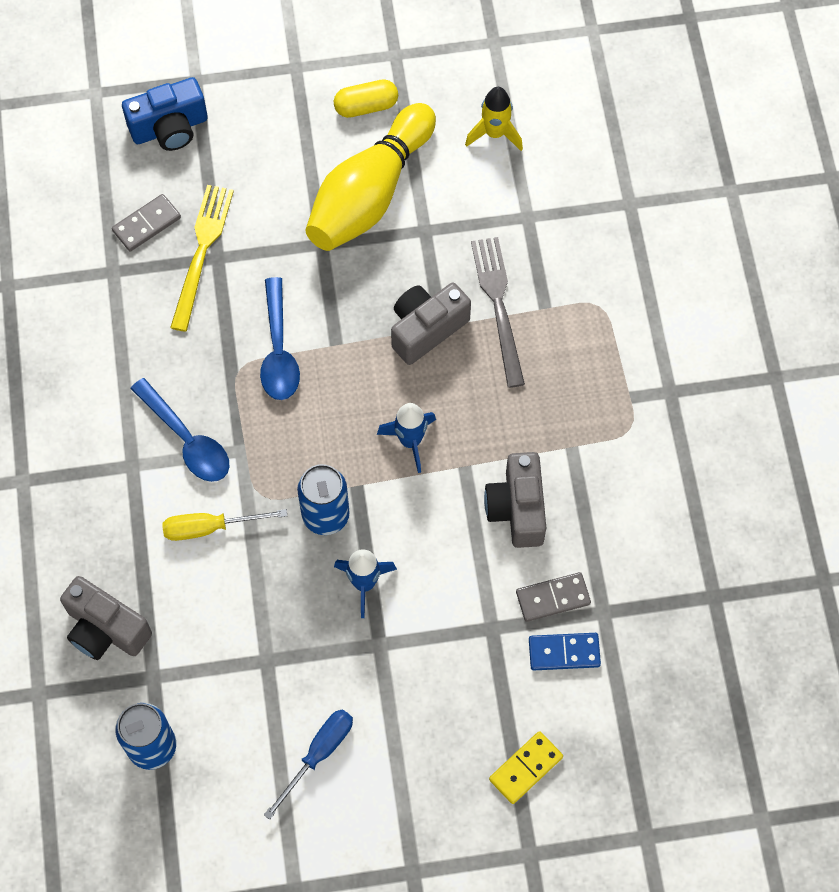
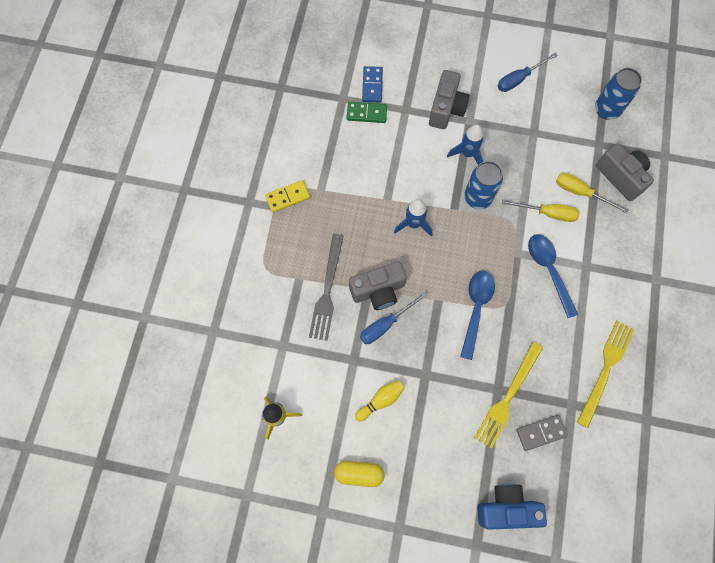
camera: 160 degrees left, 5 degrees up
yellow bowling pin [306,103,436,251] -> yellow bowling pin [355,380,405,422], size x0.41
grey camera [484,452,546,548] -> grey camera moved to [429,70,470,129]
yellow domino [489,731,563,804] -> yellow domino moved to [265,180,310,213]
grey domino [516,572,591,622] -> green domino [347,102,387,123]
blue domino [529,633,601,671] -> blue domino turned 75 degrees clockwise [362,66,383,102]
none -> blue screwdriver [360,292,427,344]
none -> yellow screwdriver [556,173,629,213]
none -> yellow fork [577,321,634,428]

